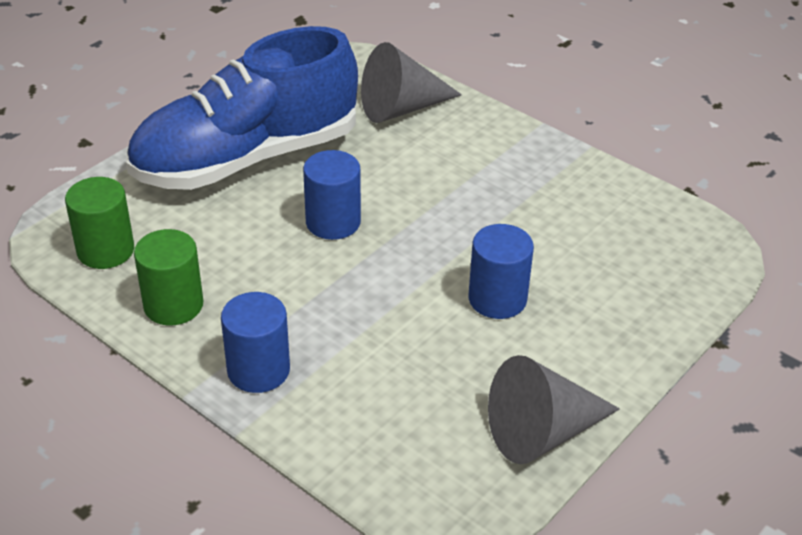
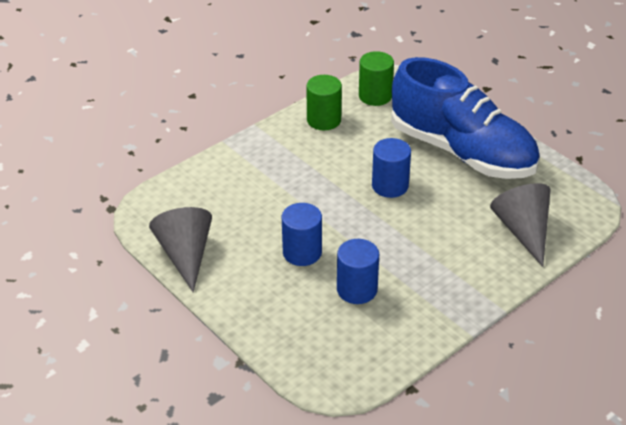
camera: 100 degrees right, 0 degrees up
blue shoe [126,26,358,190] -> blue shoe turned 150 degrees clockwise [391,57,540,179]
blue cylinder [221,292,290,393] -> blue cylinder moved to [337,239,379,304]

